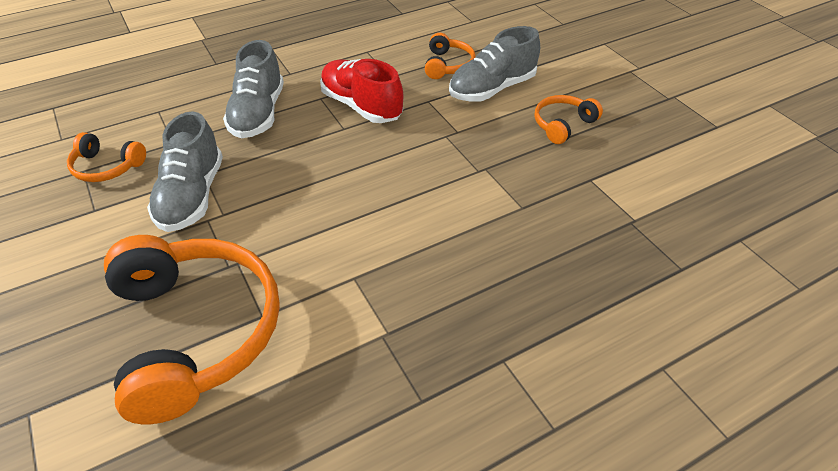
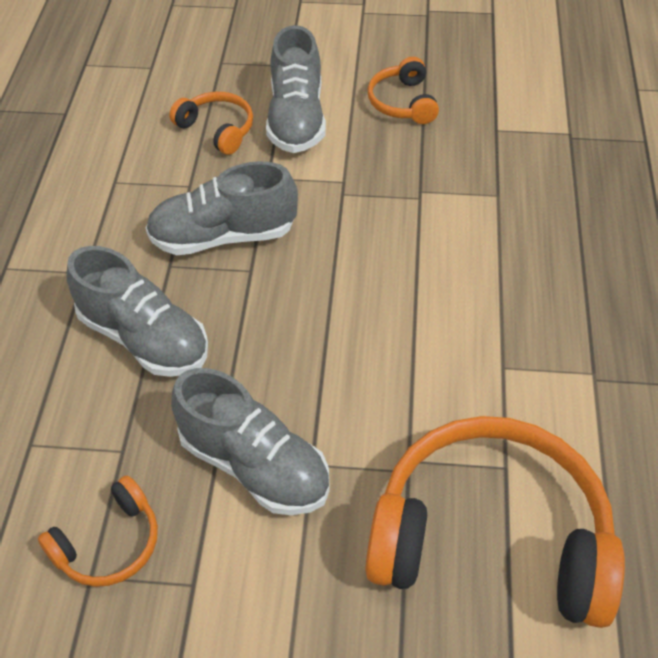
camera: 55 degrees left, 5 degrees up
red shoe [320,59,403,123] -> grey shoe [146,161,298,255]

